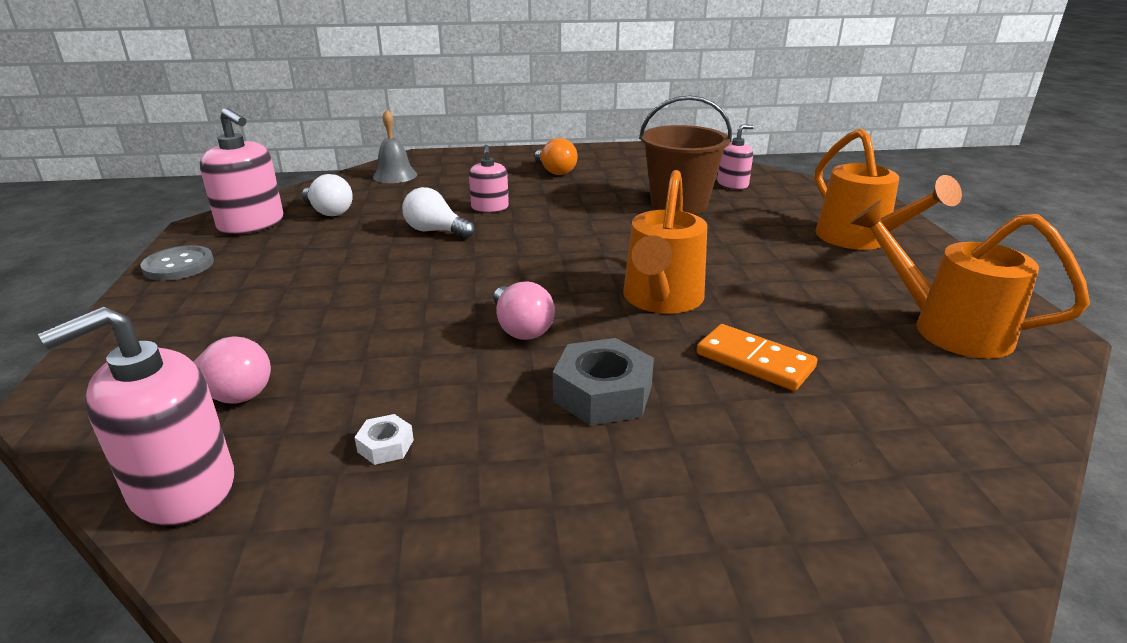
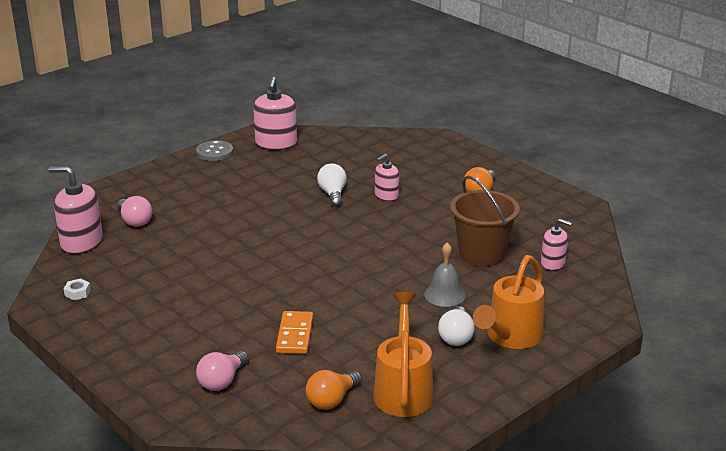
camera: 55 degrees right, 0 degrees up
white light bulb [302,174,353,216] -> white light bulb moved to [438,306,475,346]
white nut [354,414,414,465] -> white nut moved to [64,278,91,300]
grey bell [373,110,417,183] -> grey bell moved to [424,242,466,307]
pink light bulb [493,281,555,340] -> pink light bulb moved to [196,351,248,391]
grey nut [553,338,654,426] -> none
orange watering can [623,170,707,314] -> none
none -> orange light bulb [306,370,362,410]

